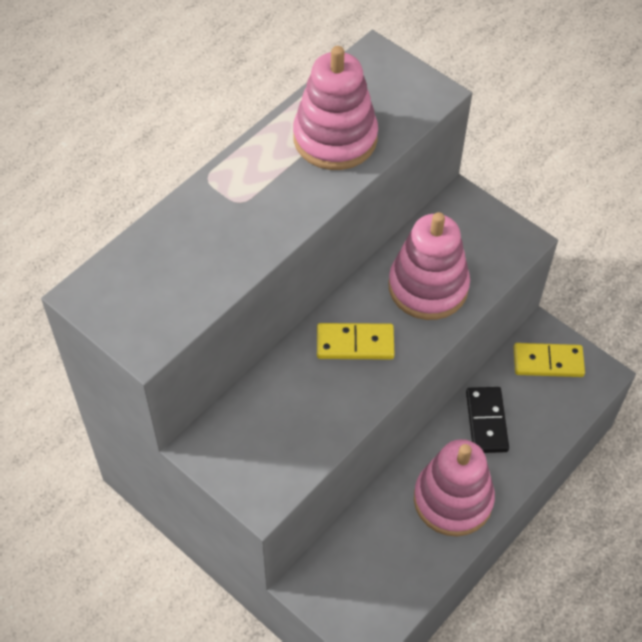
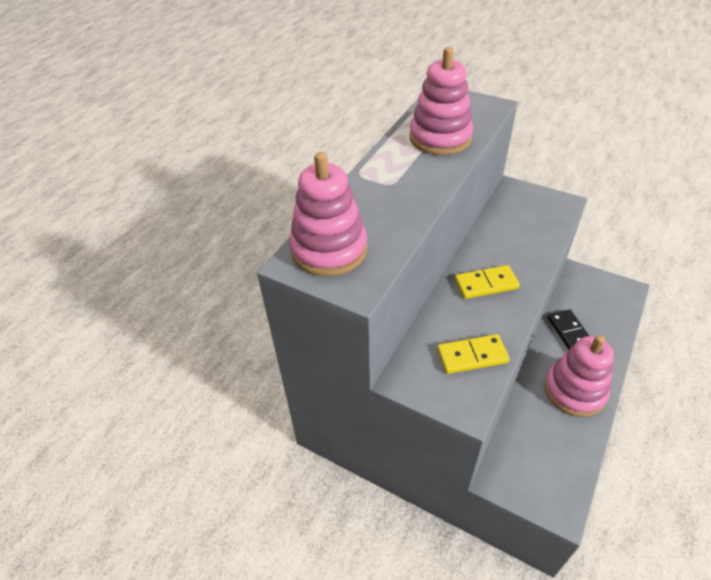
camera: 10 degrees left, 10 degrees down
pink stacking toy [388,212,470,320] -> pink stacking toy moved to [289,152,367,276]
yellow domino [514,343,585,377] -> yellow domino moved to [437,334,510,374]

